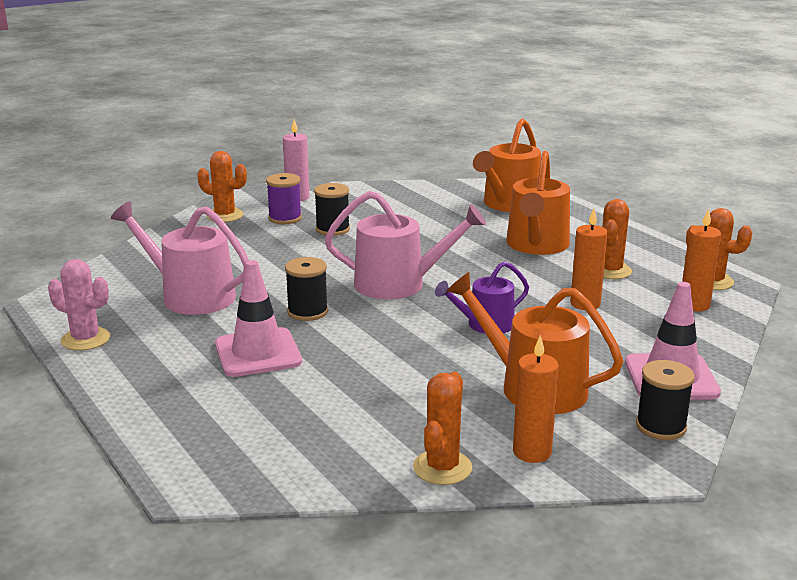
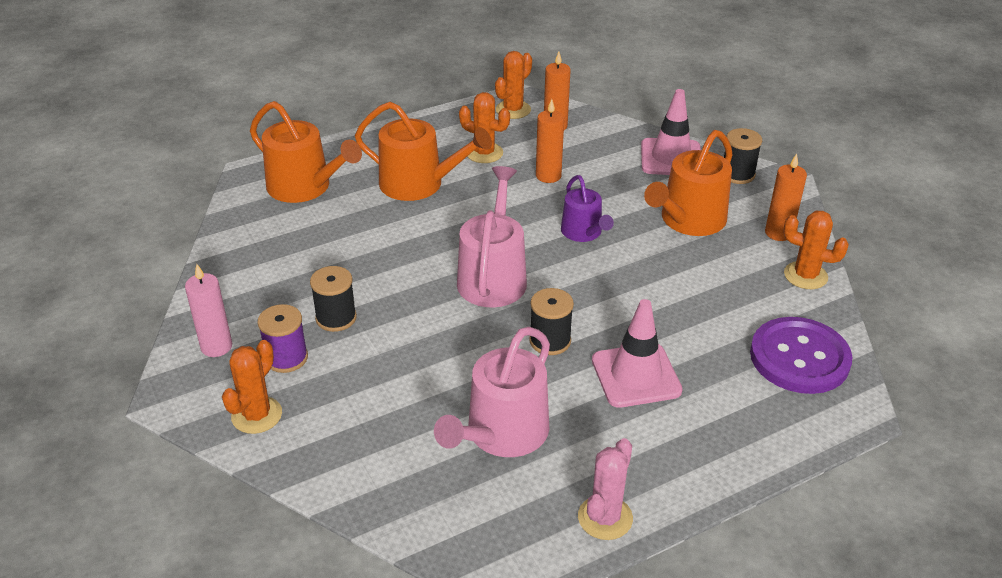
camera: 85 degrees left, 15 degrees up
none -> purple button [750,317,852,394]

